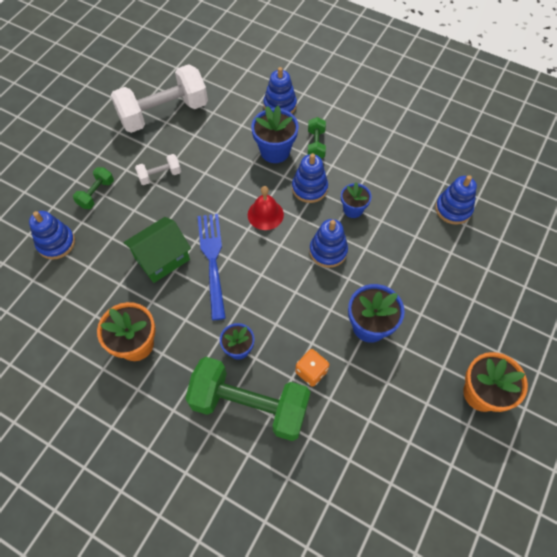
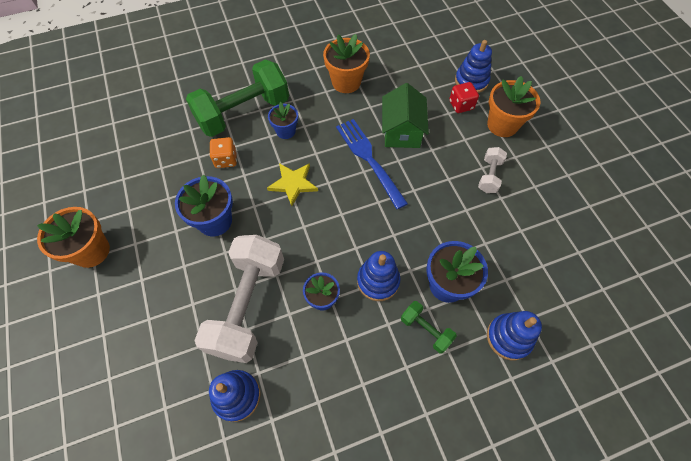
camera: 130 degrees right, 0 degrees up
green dumbbell [73,167,114,209] -> orange flower pot [487,76,540,137]
white dumbbell [111,64,208,133] -> white dumbbell moved to [194,235,284,363]
blue fork [198,214,226,320] -> blue fork turned 150 degrees counterclockwise [336,119,408,209]
red bell [248,186,284,230] -> none
blue stacking toy [309,219,348,268] -> none
none -> yellow star [267,163,318,206]
none -> red dice [449,82,479,113]

